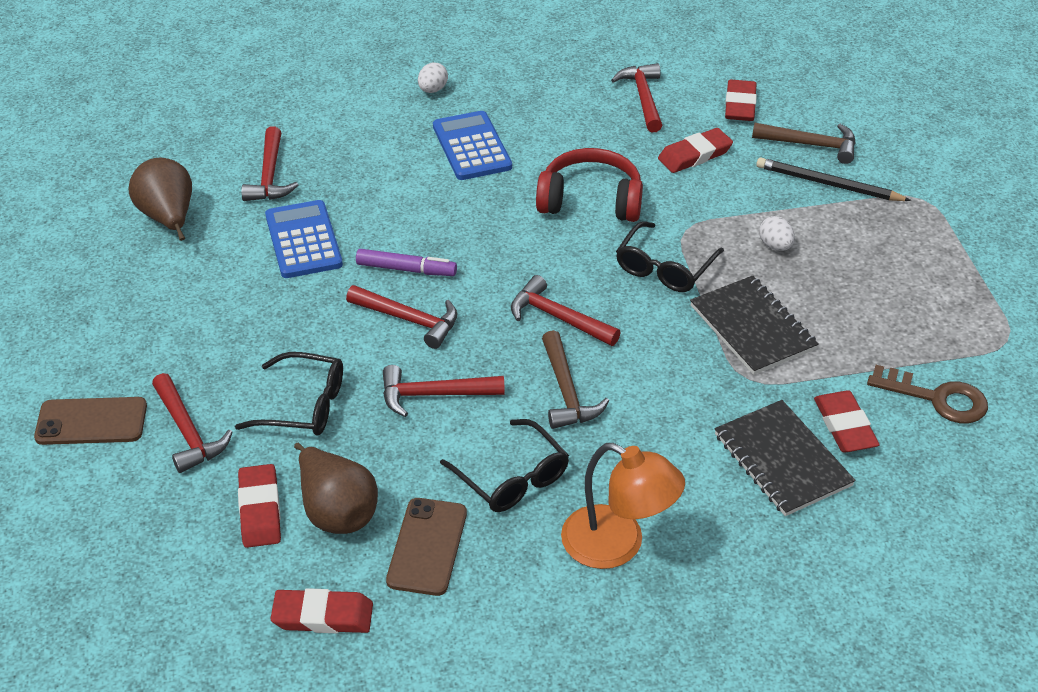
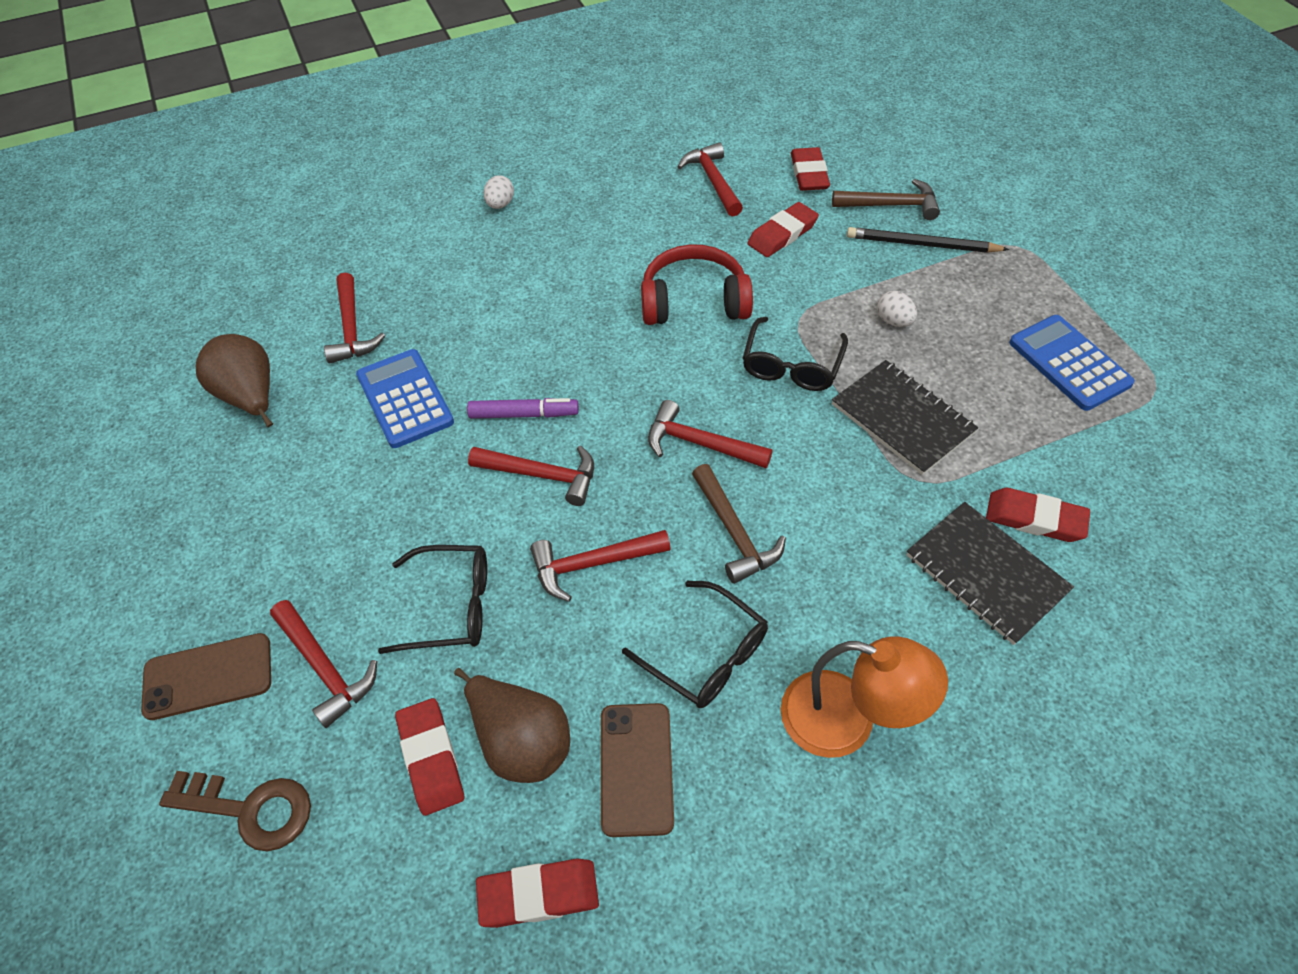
camera: 10 degrees left, 10 degrees up
blue calculator [433,111,512,180] -> blue calculator moved to [1009,315,1135,411]
red eraser [814,390,880,453] -> red eraser turned 45 degrees counterclockwise [986,488,1090,542]
brown key [867,365,988,423] -> brown key moved to [159,771,311,851]

